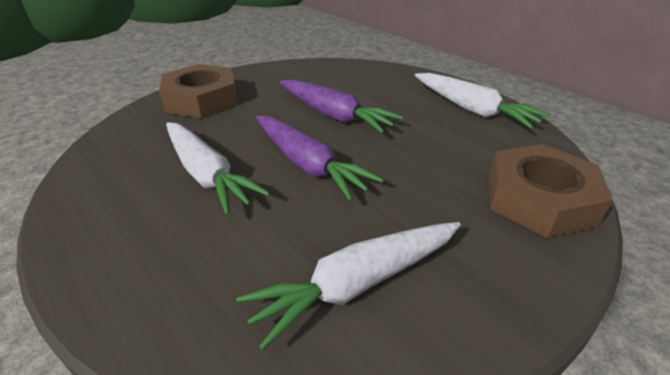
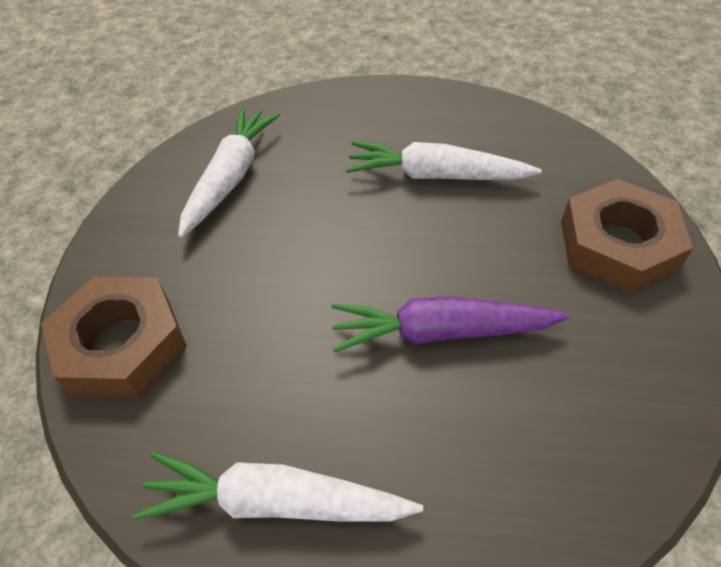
camera: 140 degrees right, 15 degrees up
purple carrot [256,116,384,201] -> none

